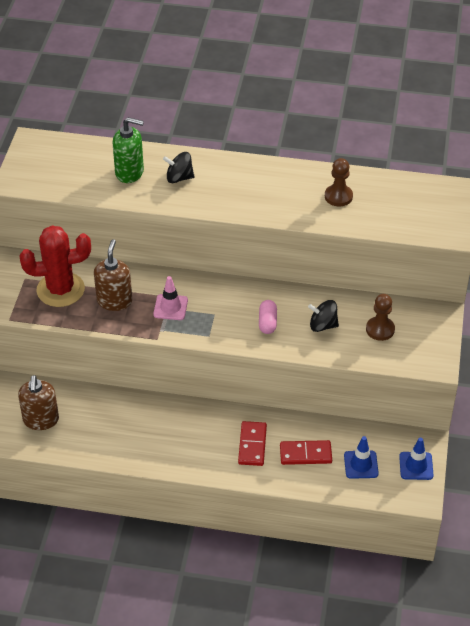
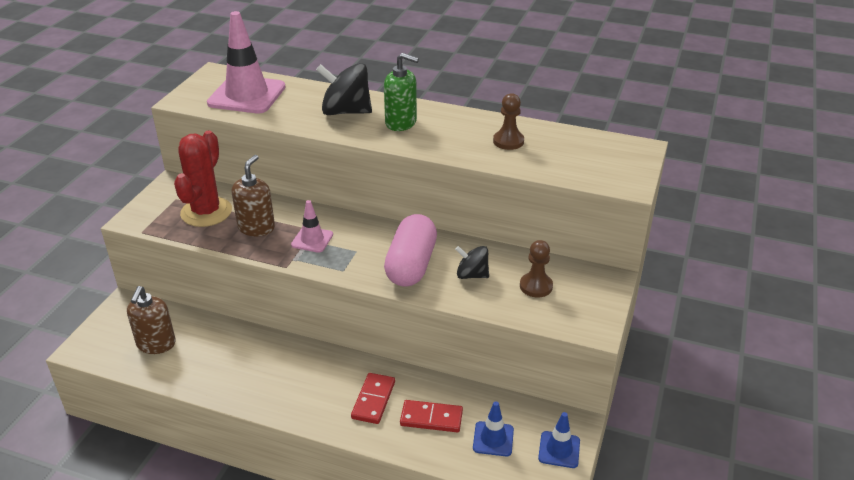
camera: 10 degrees right, 10 degrees down
red cactus [19,225,91,307] -> red cactus turned 75 degrees counterclockwise [174,131,232,227]
green soap dispenser [113,117,144,183] -> green soap dispenser moved to [384,53,419,131]
black spinning top [163,152,195,183] -> black spinning top [316,63,372,115], size x1.69
pink capsule [259,300,277,334] -> pink capsule [384,214,437,287], size x2.04
none -> pink traffic cone [207,11,285,113]

